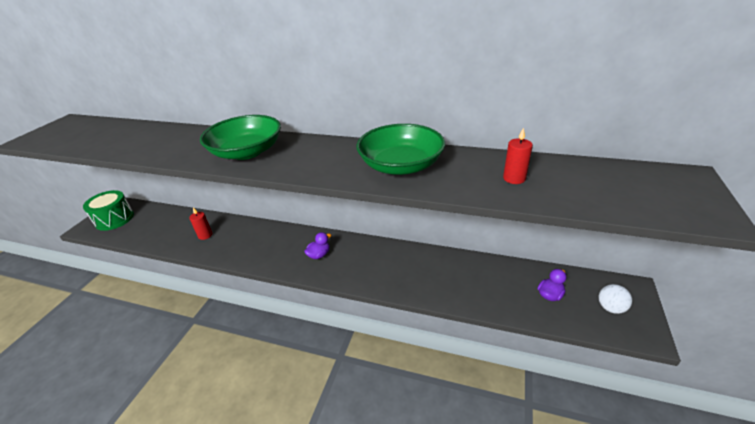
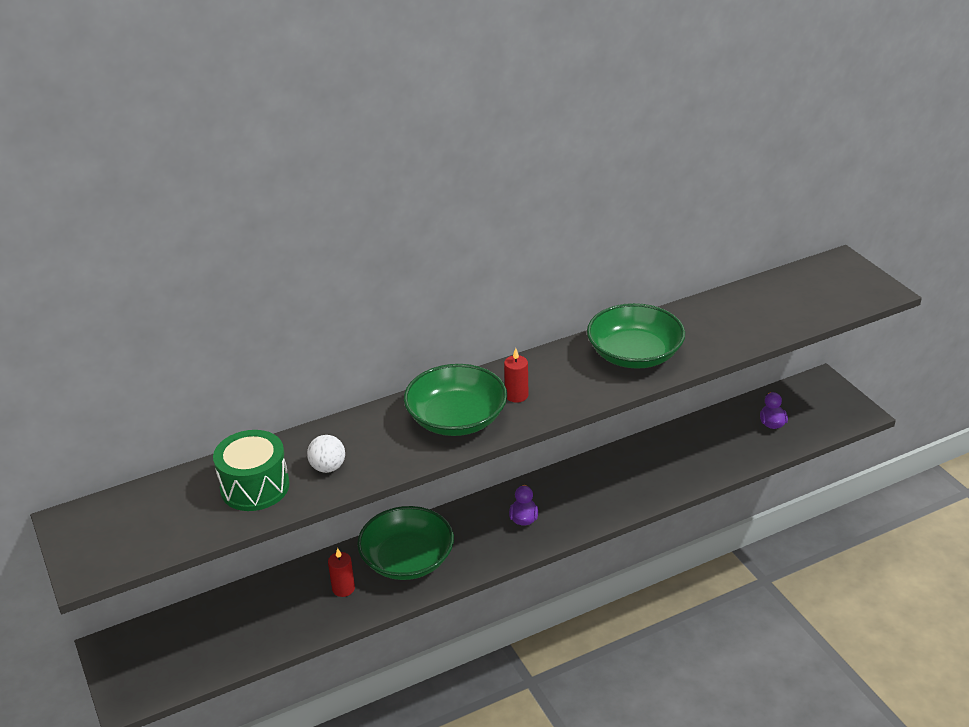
camera: 45 degrees left, 0 degrees up
green drum [83,190,134,231] -> green drum moved to [213,430,290,511]
red candle [503,127,533,184] -> red candle moved to [504,348,528,403]
white ball [598,284,632,314] -> white ball moved to [307,435,345,473]
none -> green bowl [357,506,454,580]

